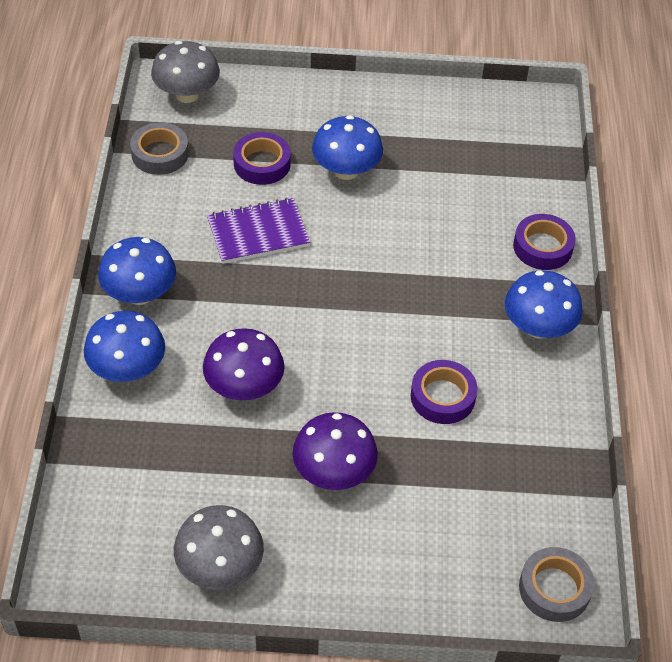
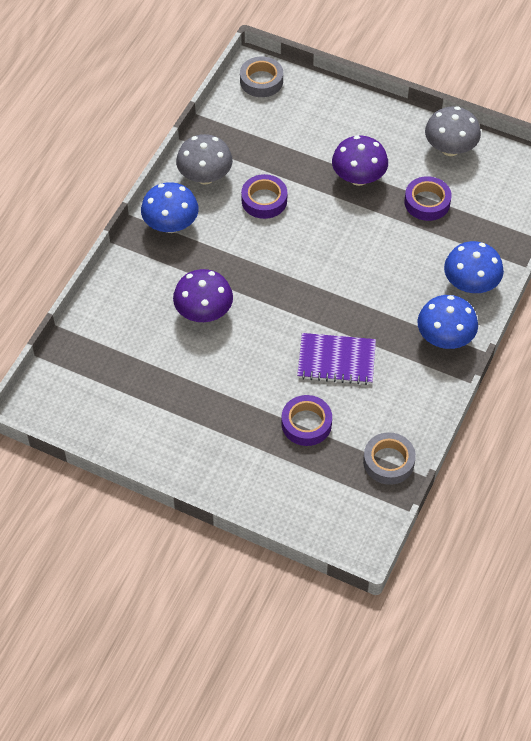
camera: 155 degrees left, 5 degrees up
grey mushroom [151,41,220,103] -> grey mushroom moved to [176,134,233,185]
purple mushroom [203,328,285,400] -> purple mushroom moved to [173,269,233,322]
blue mushroom [312,115,383,180] -> none
purple tape [513,214,576,270] -> purple tape moved to [404,176,452,221]

